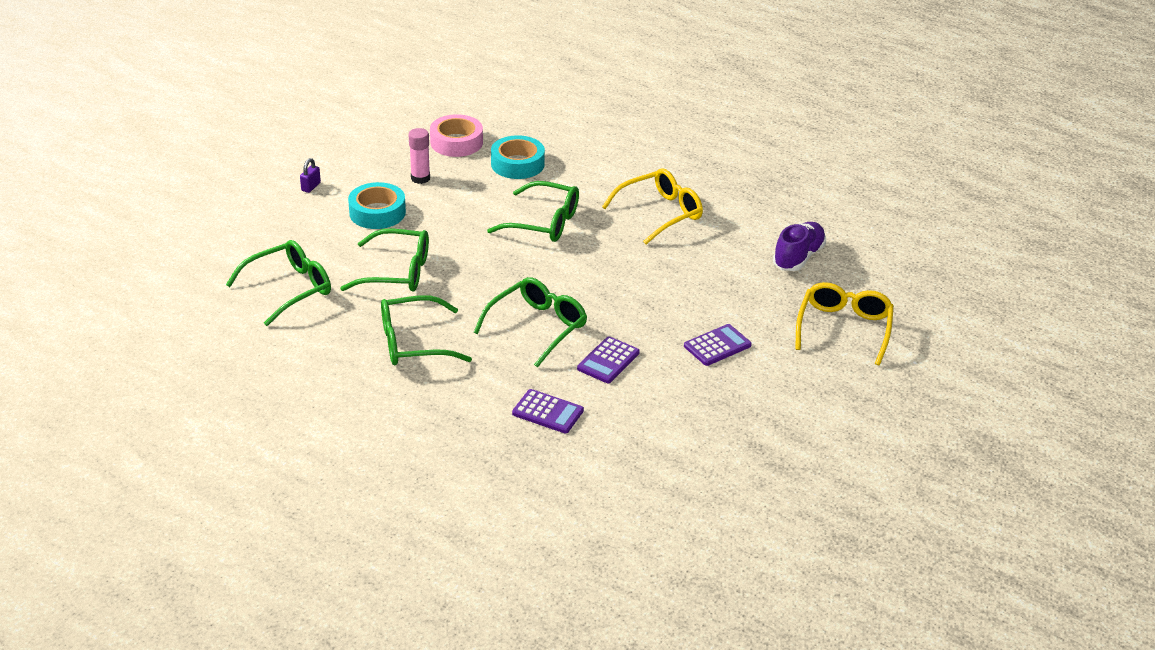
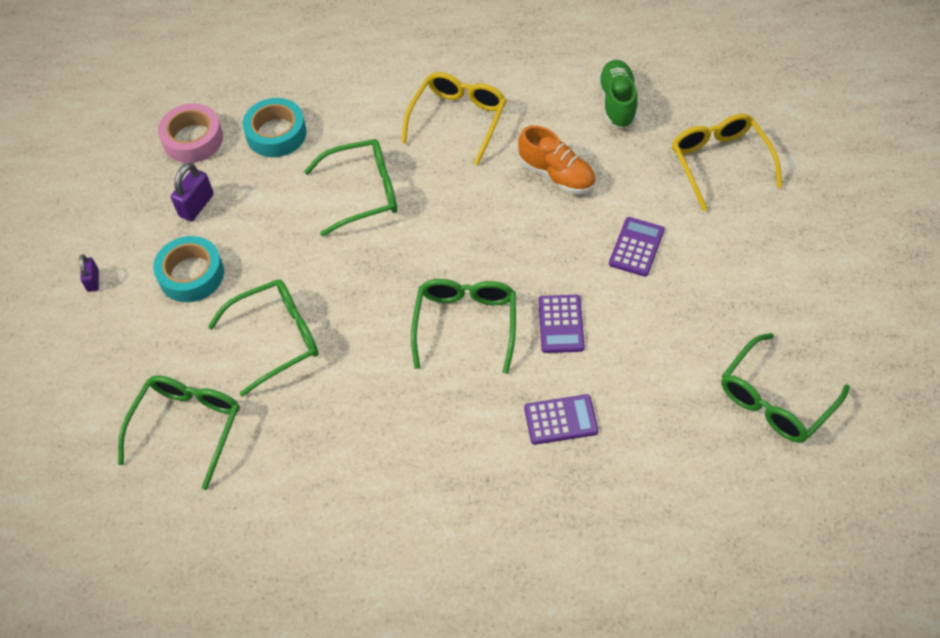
camera: 30 degrees left, 20 degrees up
green glasses [381,295,472,365] -> green glasses moved to [721,333,850,443]
pink glue stick [409,128,430,184] -> purple padlock [171,163,214,221]
purple shoe [773,222,826,271] -> green shoe [598,60,638,129]
none -> orange shoe [518,125,595,194]

